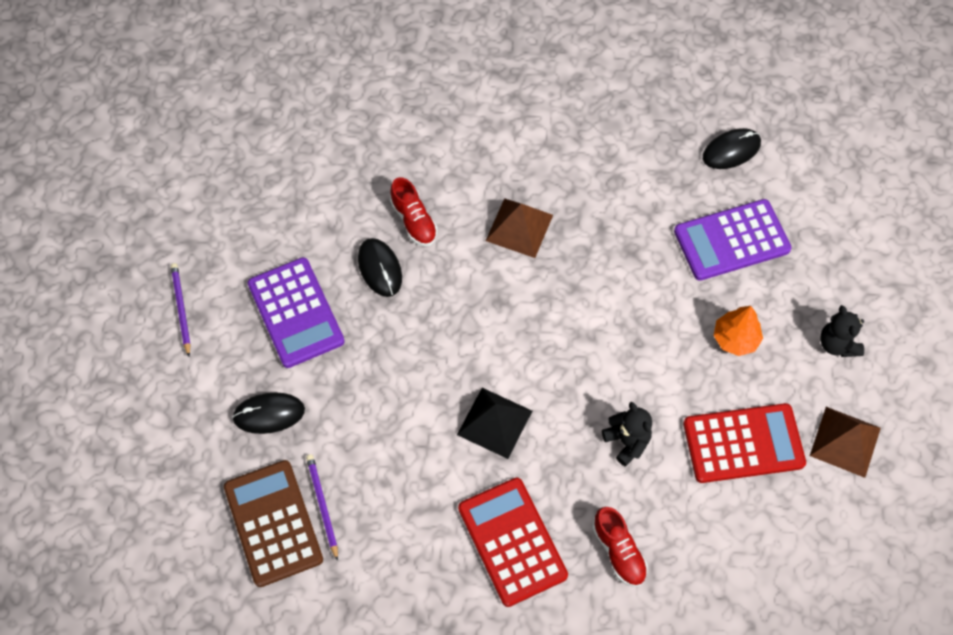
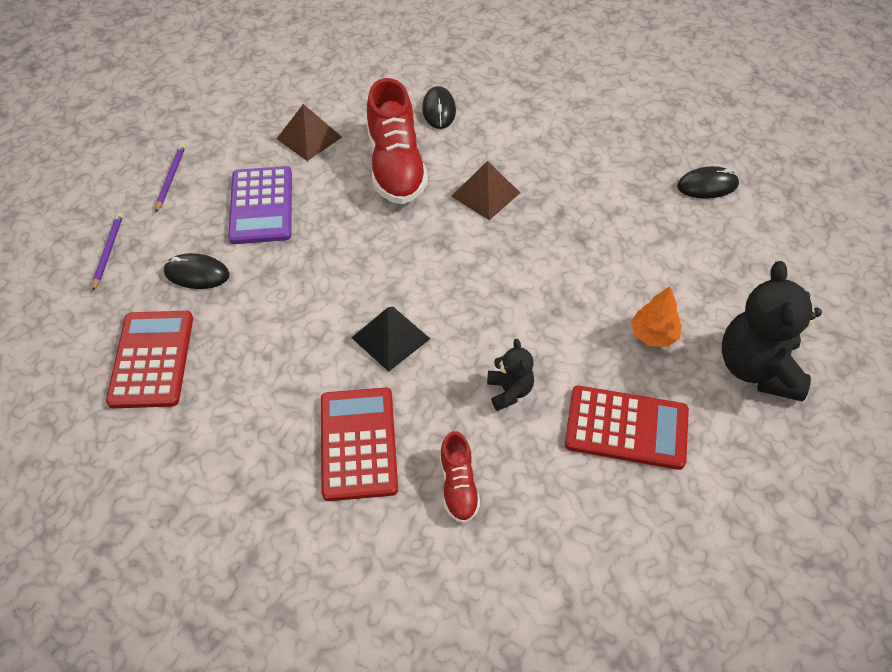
camera: 20 degrees right, 10 degrees down
brown calculator [224,460,323,587] -> red calculator [106,311,193,408]
purple pencil [306,454,338,561] -> purple pencil moved to [92,212,123,291]
black mouse [358,238,402,297] -> black mouse moved to [422,86,456,129]
red shoe [390,177,438,246] -> red shoe [367,78,428,204], size x1.97
purple calculator [674,199,792,281] -> none
brown pyramid [810,407,881,478] -> brown pyramid moved to [276,104,342,161]
black teddy bear [820,305,864,357] -> black teddy bear [722,261,822,402], size x1.95

